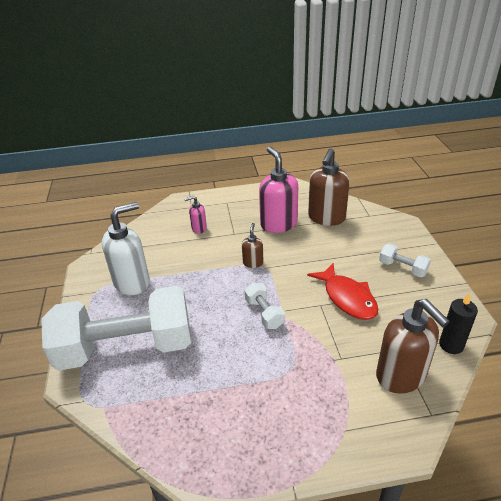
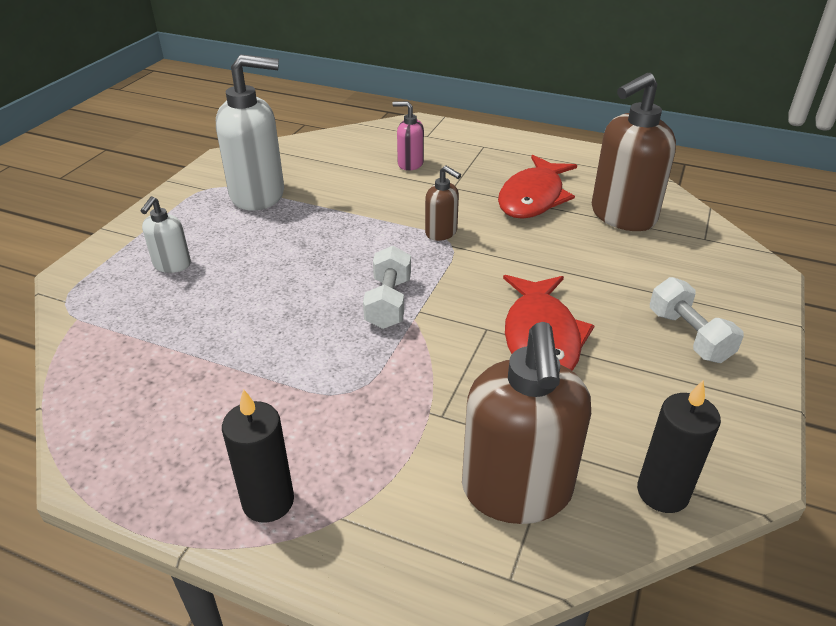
camera: 30 degrees right, 0 degrees up
white dumbbell [41,286,191,371] -> white soap dispenser [141,196,191,273]
brown soap dispenser [242,223,264,268] -> brown soap dispenser turned 90 degrees clockwise [425,166,461,241]
pink soap dispenser [259,147,298,233] -> red fish [498,155,577,219]
none -> black candle [222,389,294,523]

